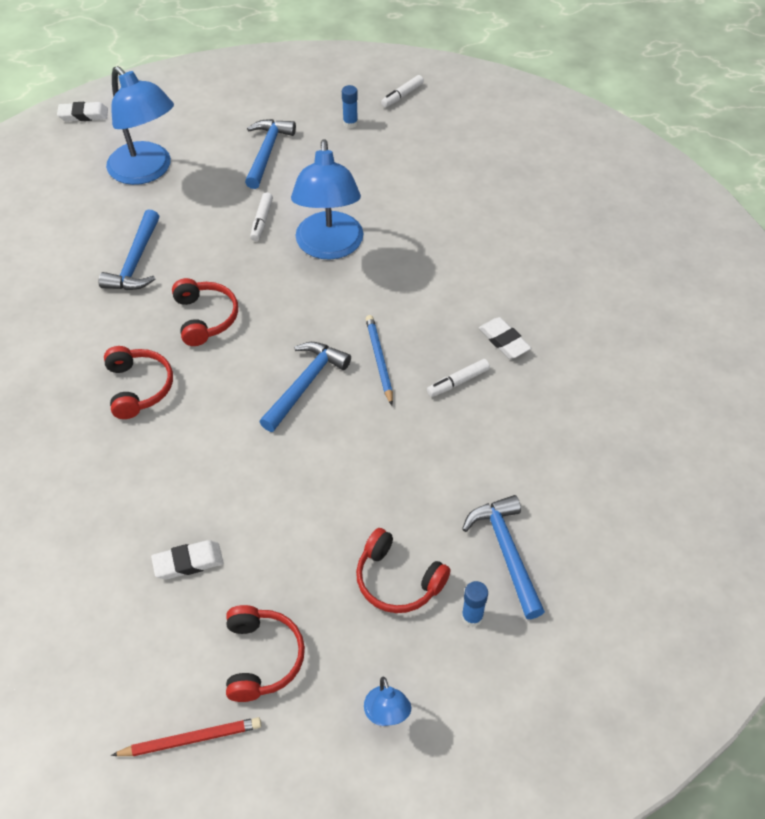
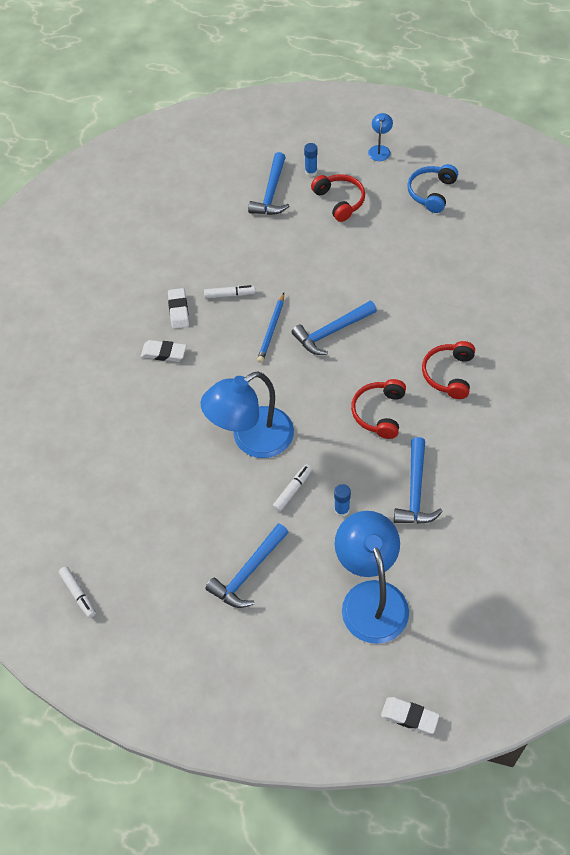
camera: 150 degrees left, 5 degrees up
blue hammer [99,209,159,290] -> blue hammer turned 150 degrees clockwise [394,437,443,524]
red pencil [111,717,261,756] -> none
white eraser [151,540,223,579] -> white eraser moved to [141,340,186,362]
red headphones [226,605,305,702] -> blue headphones [407,164,458,213]
blue lamp [291,139,364,260] -> blue lamp turned 150 degrees counterclockwise [201,371,294,458]
blue glue stick [342,85,358,128] -> blue glue stick moved to [334,484,351,517]
white marker [381,75,424,108] -> white marker turned 75 degrees clockwise [59,566,96,618]

